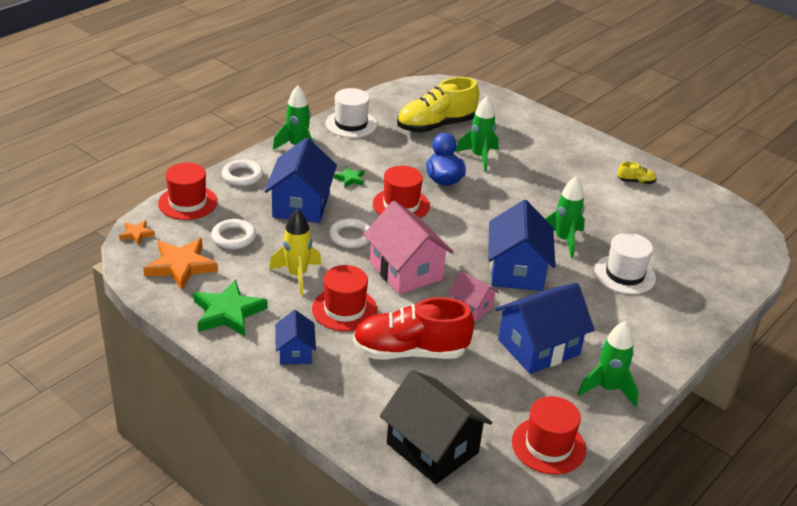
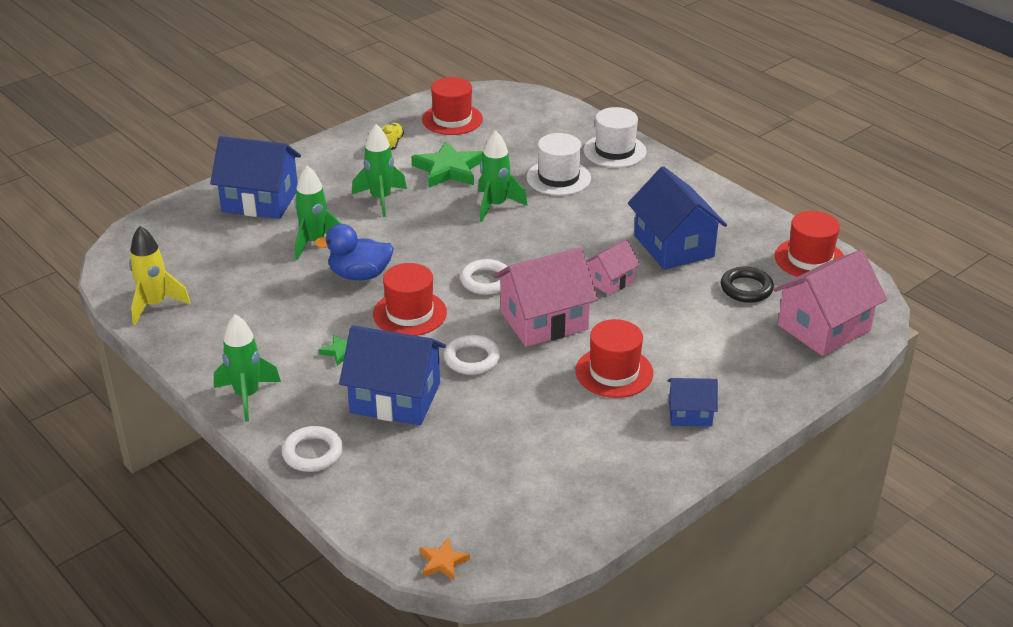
camera: 80 degrees left, 0 degrees up
orange star [144,238,218,290] -> none
red hat [158,162,218,220] -> red hat moved to [422,77,483,135]
green star [193,279,268,336] -> green star moved to [411,141,483,188]
white ring [211,219,256,249] -> white ring moved to [460,259,508,295]
yellow rocket [269,208,322,295] -> yellow rocket moved to [129,226,191,325]
white hat [325,88,377,138] -> white hat moved to [583,107,647,168]
red shoe [353,297,474,360] -> none
black house [380,370,492,484] -> pink house [774,250,887,356]
yellow shoe [397,77,479,133] -> none
blue house [488,200,555,291] -> blue house moved to [210,136,301,219]
green rocket [577,321,639,407] -> green rocket moved to [352,124,407,217]
none -> black ring [721,266,774,303]

